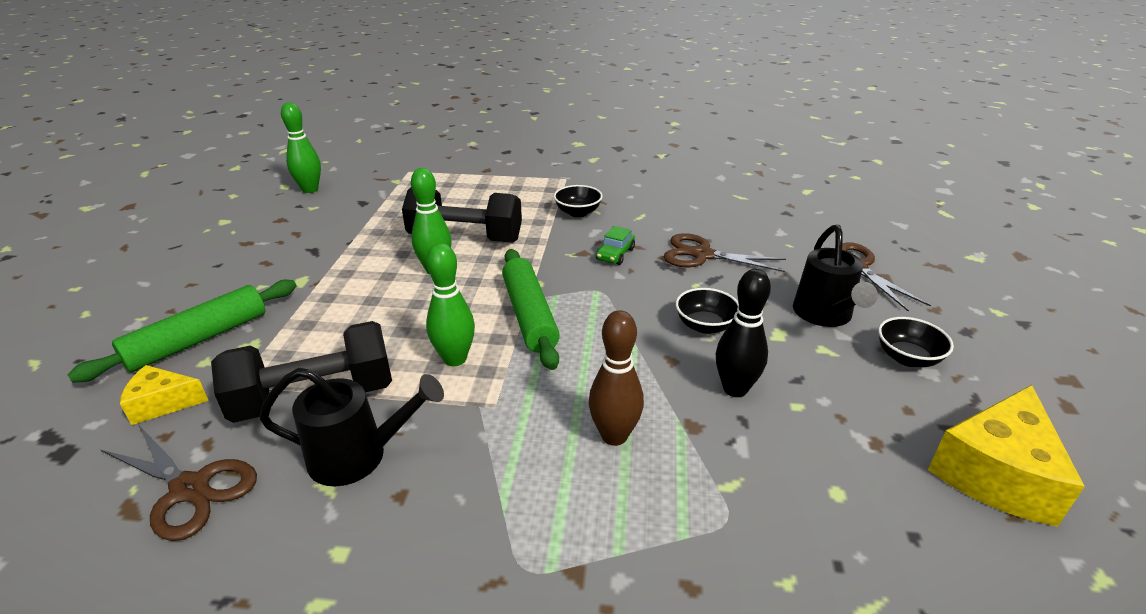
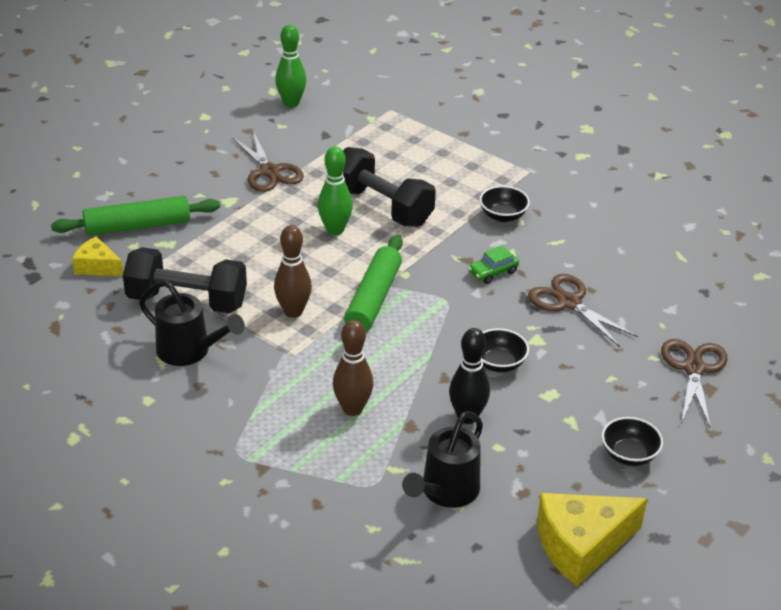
camera: 30 degrees right, 5 degrees up
brown scissors [101,426,257,541] -> brown scissors moved to [232,131,304,192]
green bowling pin [426,243,475,366] -> brown bowling pin [274,225,312,318]
black watering can [793,225,878,327] -> black watering can moved to [402,411,483,508]

